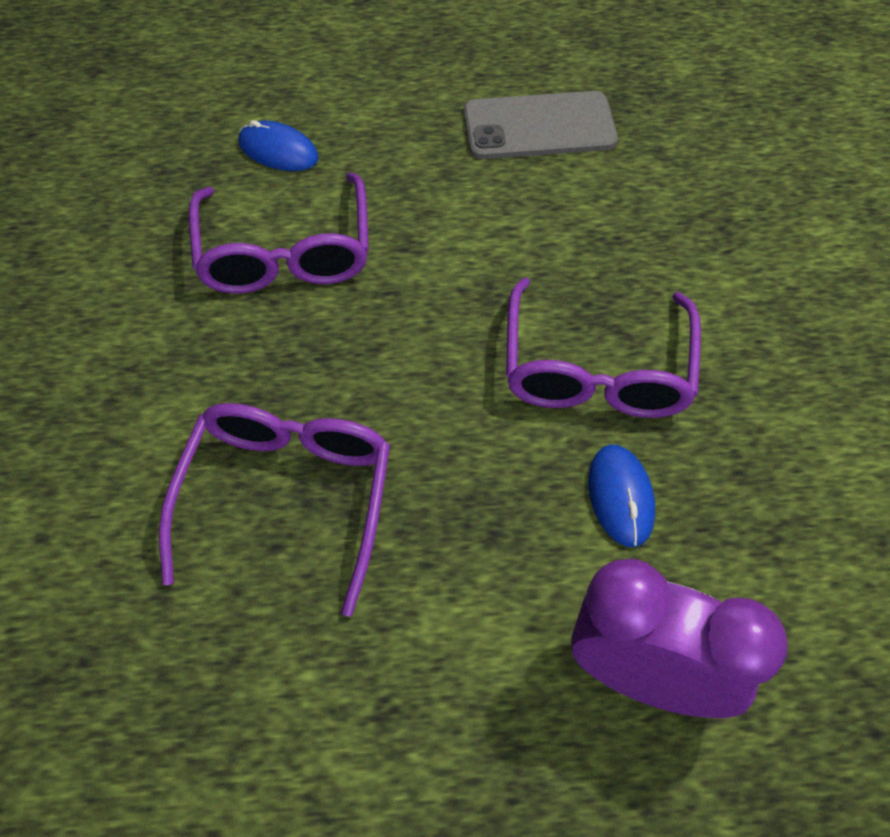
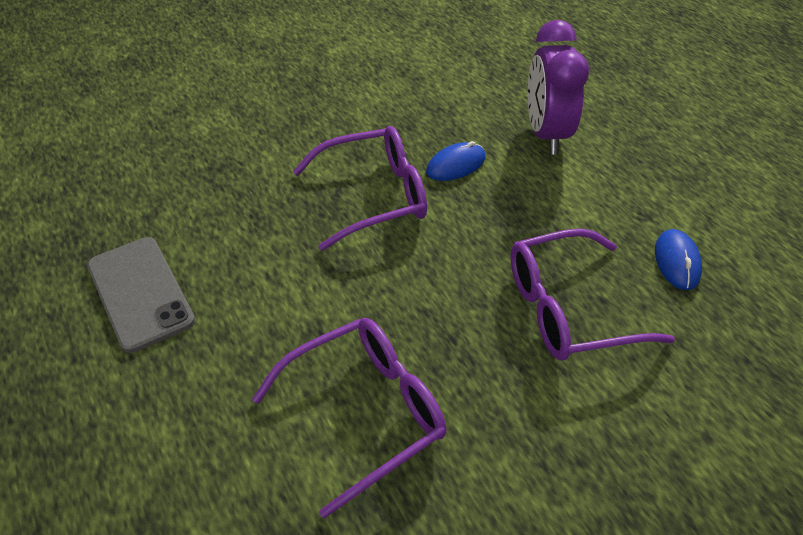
camera: 115 degrees left, 10 degrees down
blue mouse [239,120,319,171] -> blue mouse moved to [655,229,702,290]

